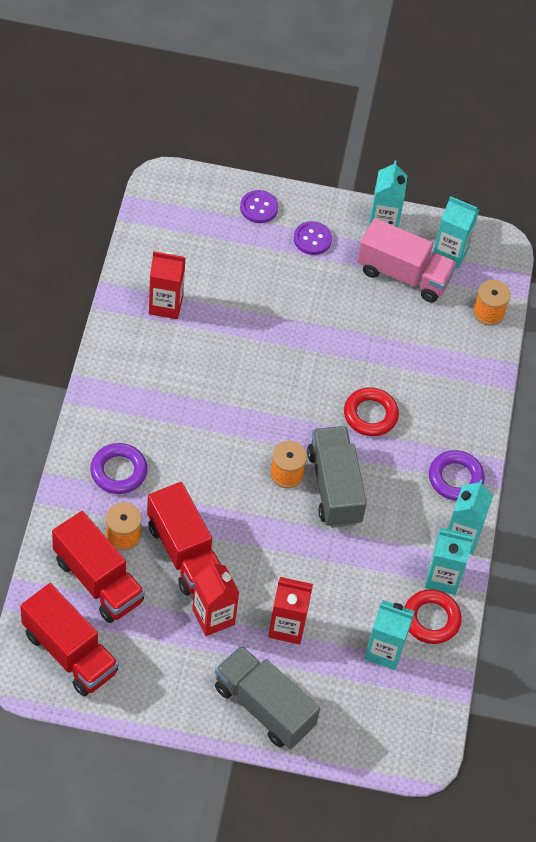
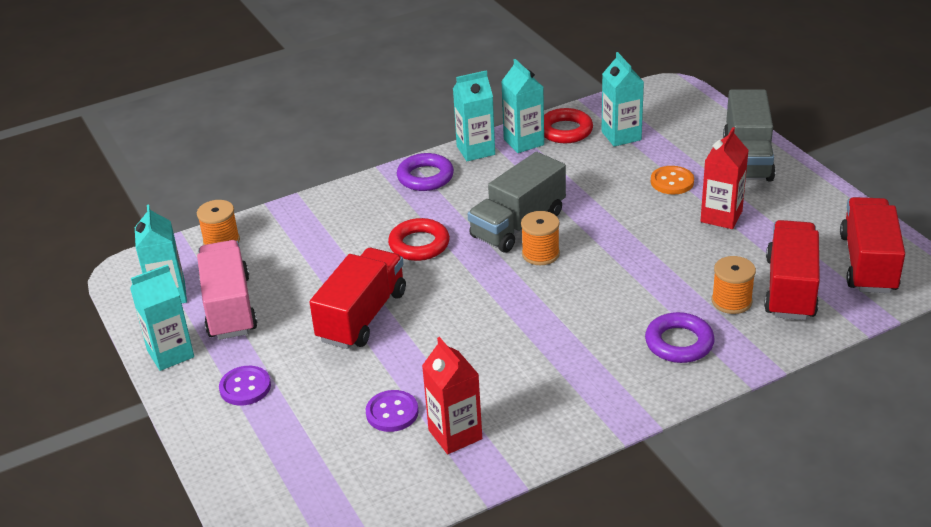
camera: 120 degrees left, 20 degrees down
red truck [147,482,221,596] -> red truck moved to [309,248,406,349]
purple button [240,190,278,223] -> purple button moved to [365,390,419,432]
red carton [268,577,313,645] -> orange button [651,166,694,194]

